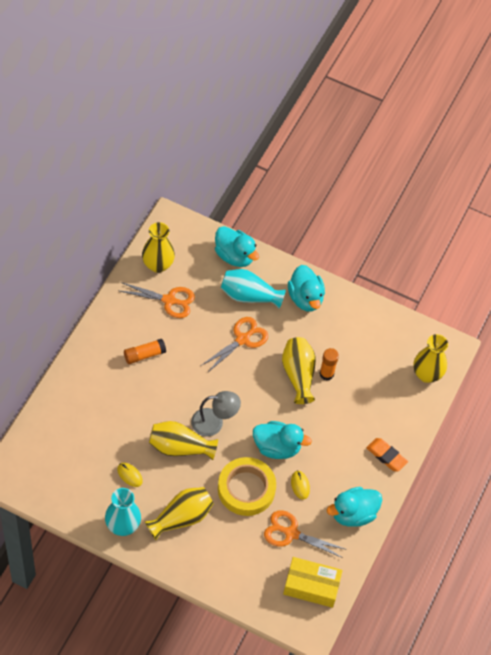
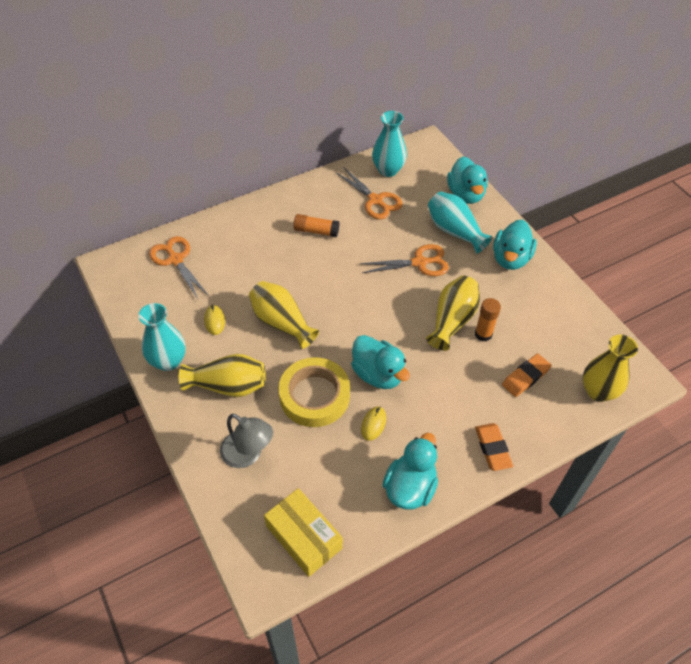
camera: 40 degrees right, 5 degrees down
yellow vase [142,222,175,273] -> turquoise vase [372,111,407,177]
grey lamp [191,391,241,436] -> grey lamp moved to [220,414,273,468]
orange scissors [264,510,345,558] -> orange scissors moved to [149,236,209,299]
turquoise duck [327,487,382,527] -> turquoise duck turned 105 degrees clockwise [383,433,438,510]
none -> orange eraser [502,354,551,397]

